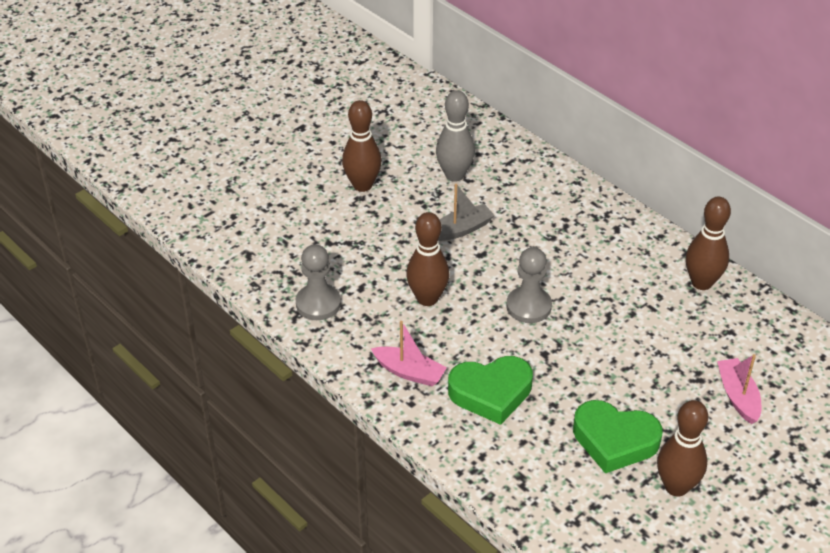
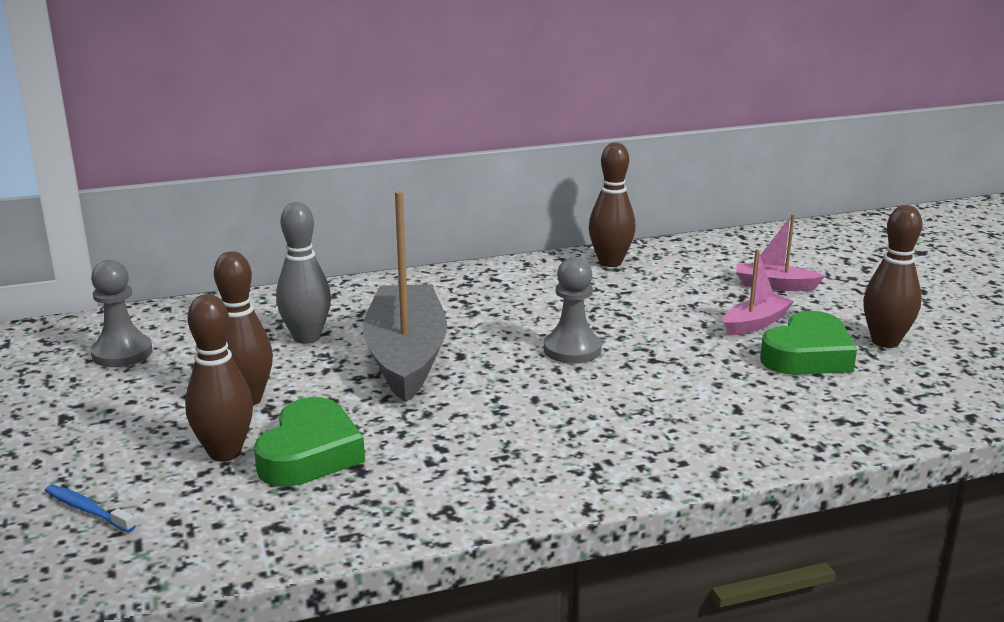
camera: 65 degrees left, 20 degrees down
grey pawn [296,244,341,320] -> grey pawn moved to [91,260,153,367]
pink boat [371,321,447,386] -> pink boat moved to [723,249,794,336]
brown bowling pin [406,212,450,306] -> brown bowling pin moved to [185,294,253,462]
grey boat [438,184,495,241] -> grey boat [362,191,447,402], size x2.07
green heart [448,356,533,425] -> green heart moved to [254,397,365,487]
none -> blue toothbrush [45,485,136,533]

